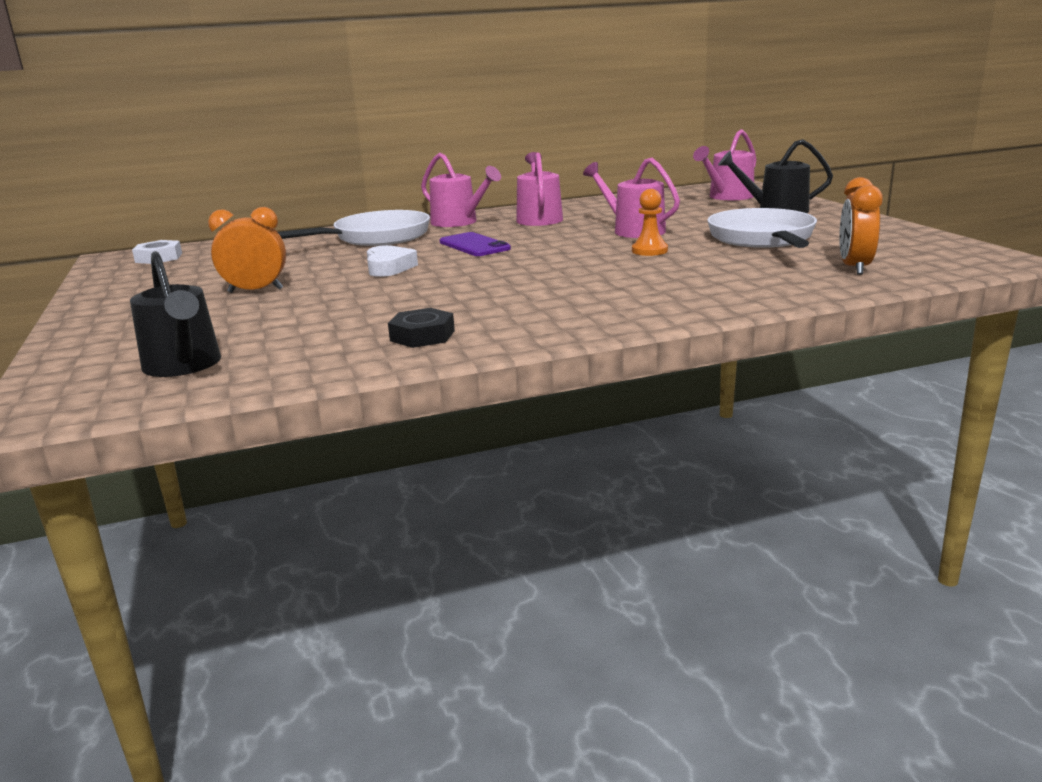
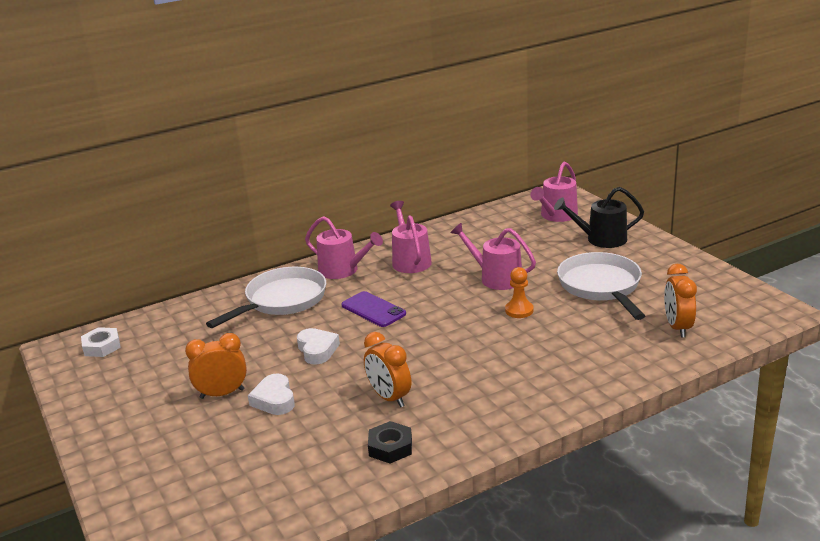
camera: 10 degrees left, 5 degrees up
black watering can [130,251,221,377] -> none
none -> white heart [248,374,295,415]
none -> orange clock [364,332,411,407]

